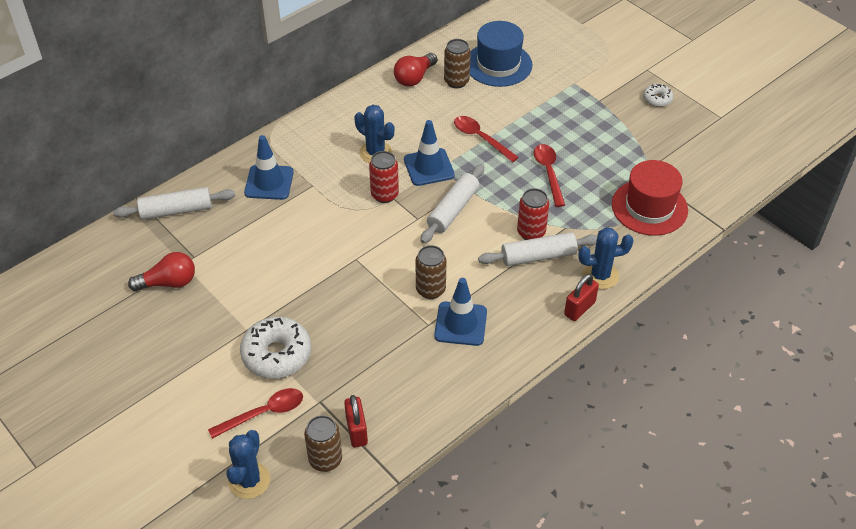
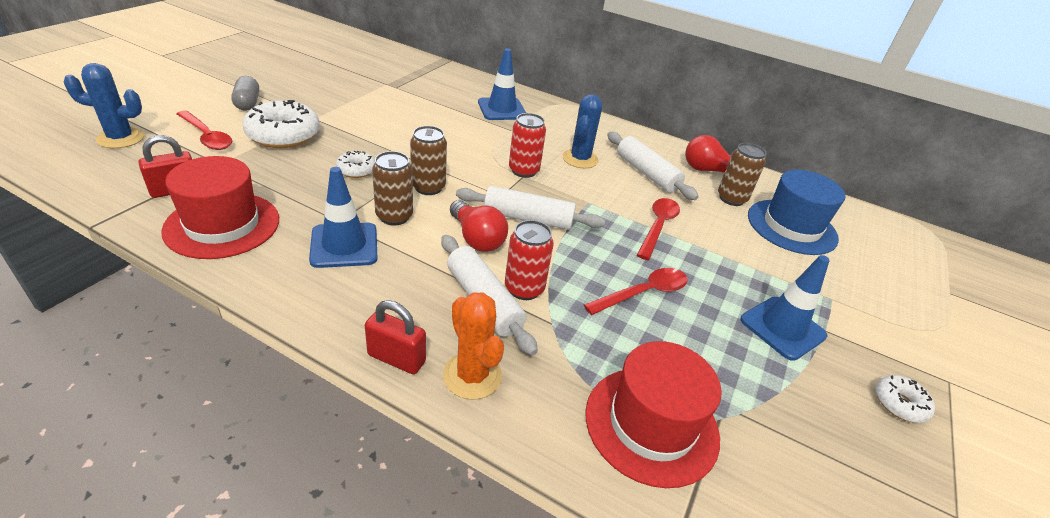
camera: 65 degrees right, 10 degrees down
white rolling pin [113,187,235,220] -> white rolling pin moved to [607,132,699,200]
red light bulb [128,252,195,291] -> red light bulb moved to [450,200,508,252]
brown can [304,415,342,472] -> brown can moved to [410,126,447,195]
blue traffic cone [404,120,455,186] -> blue traffic cone moved to [740,255,830,361]
blue cactus [578,227,634,289] -> orange cactus [443,292,504,400]
none -> red hat [161,156,279,259]
none -> grey capsule [231,76,259,111]
none -> white donut [336,151,375,178]

